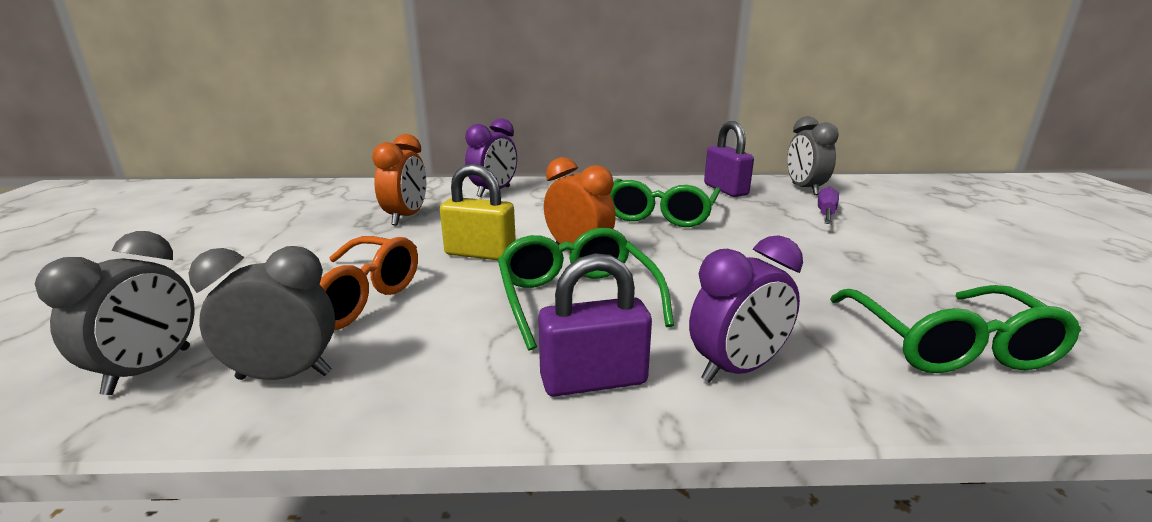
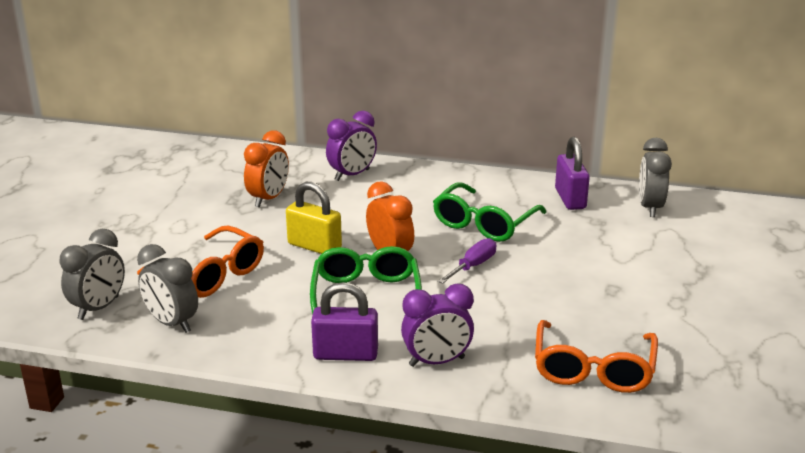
camera: 15 degrees right, 5 degrees up
grey clock [188,246,335,380] -> grey clock turned 150 degrees counterclockwise [137,244,198,333]
purple screwdriver [818,187,839,224] -> purple screwdriver moved to [438,238,496,284]
green glasses [830,285,1081,373] -> orange glasses [535,320,658,393]

